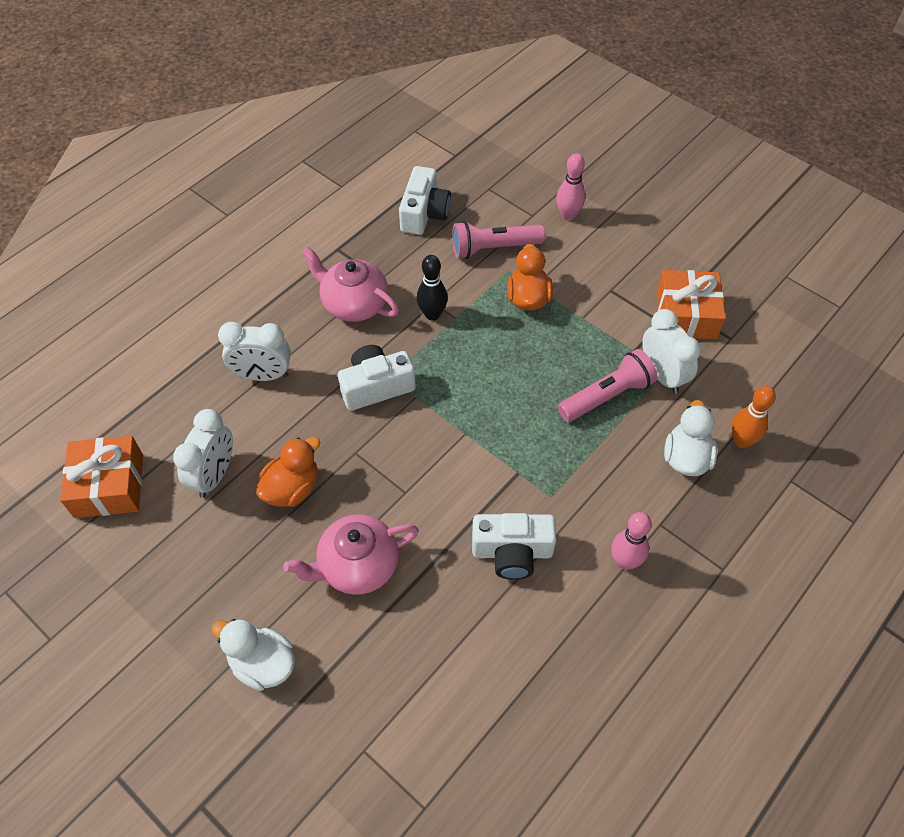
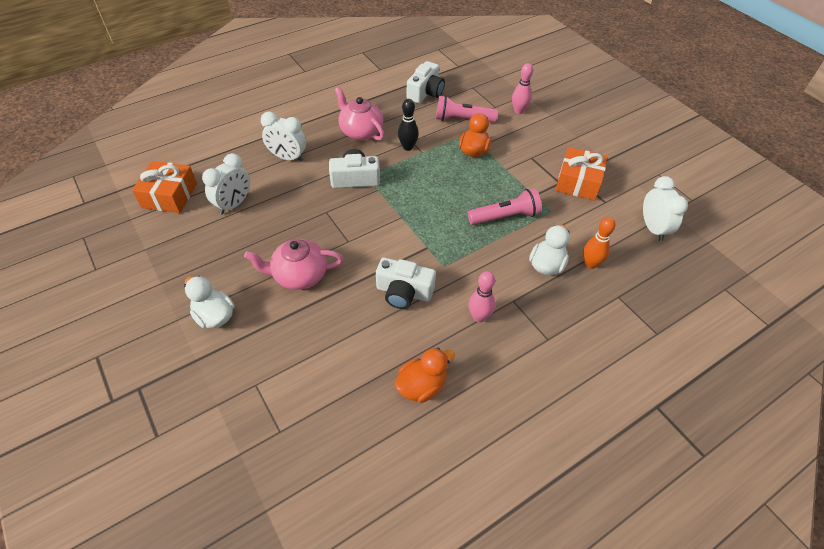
camera: 15 degrees right, 5 degrees down
orange duck [256,437,320,507] -> orange duck moved to [394,348,455,403]
white clock [642,309,701,394] -> white clock moved to [643,176,688,241]

